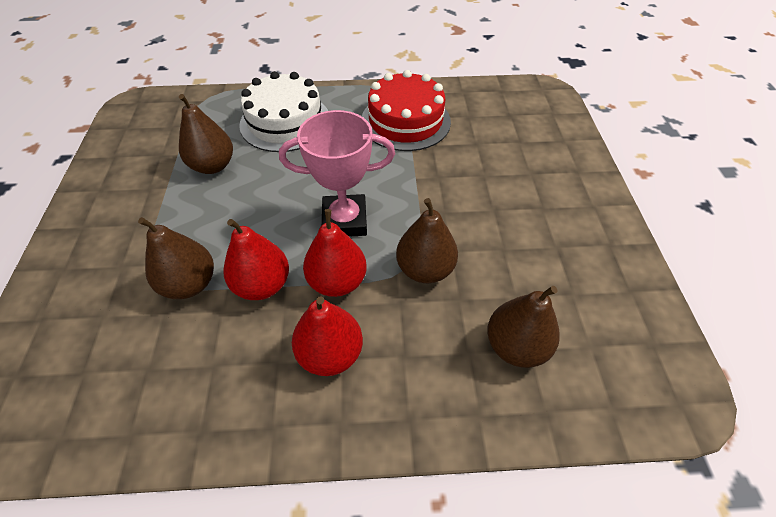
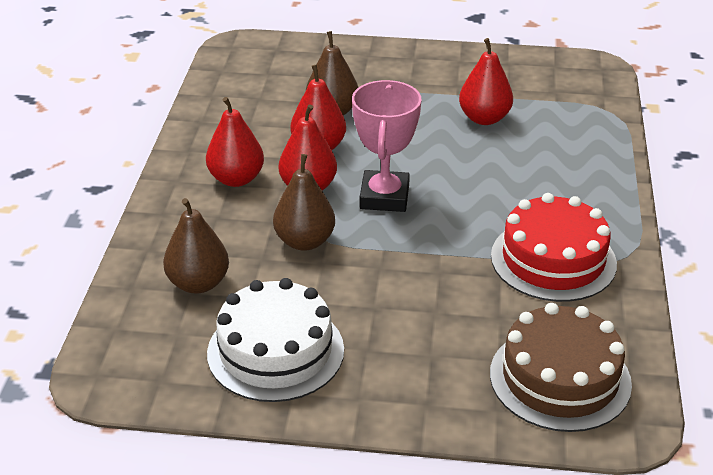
camera: 100 degrees right, 15 degrees down
brown pear [179,94,233,174] -> red pear [459,38,513,125]
white cake [239,71,328,152] -> white cake moved to [207,278,344,402]
none -> brown cake [490,303,632,432]

